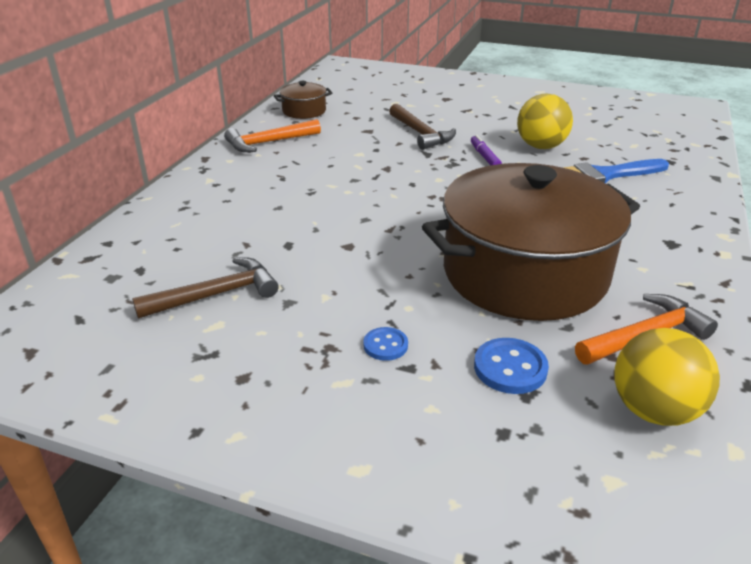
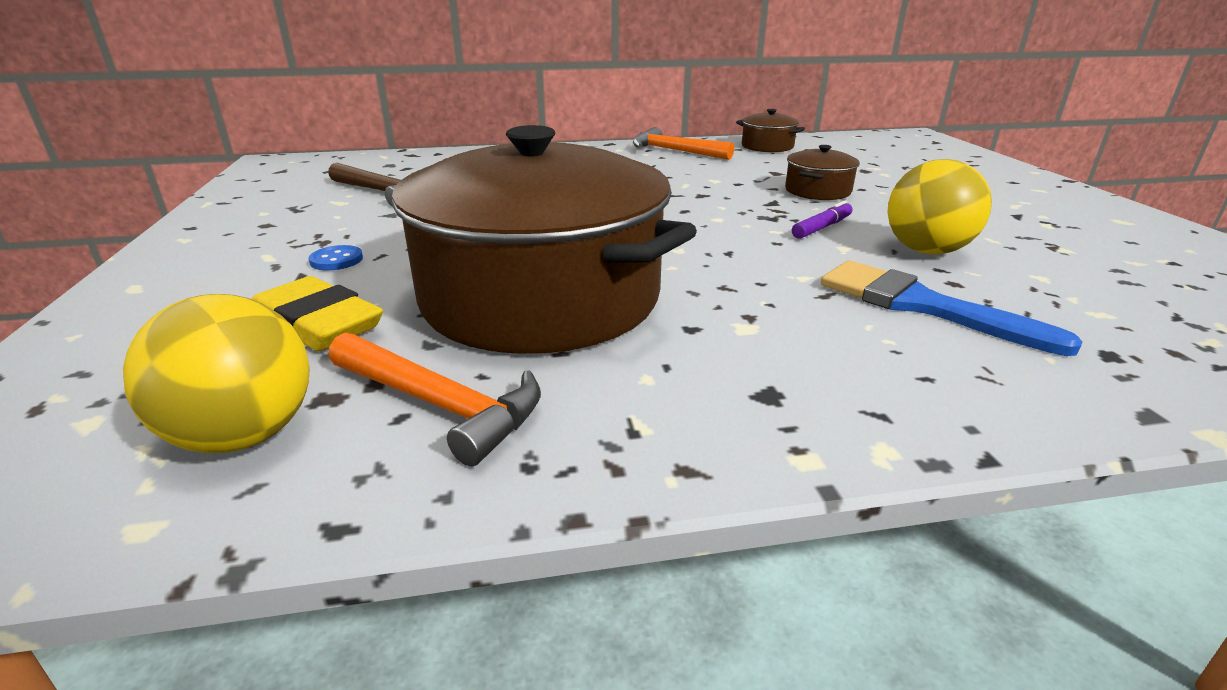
camera: 60 degrees right, 5 degrees down
brown hammer [389,104,456,150] -> brown pot [785,145,860,200]
blue button [474,338,549,394] -> yellow eraser [252,276,383,351]

